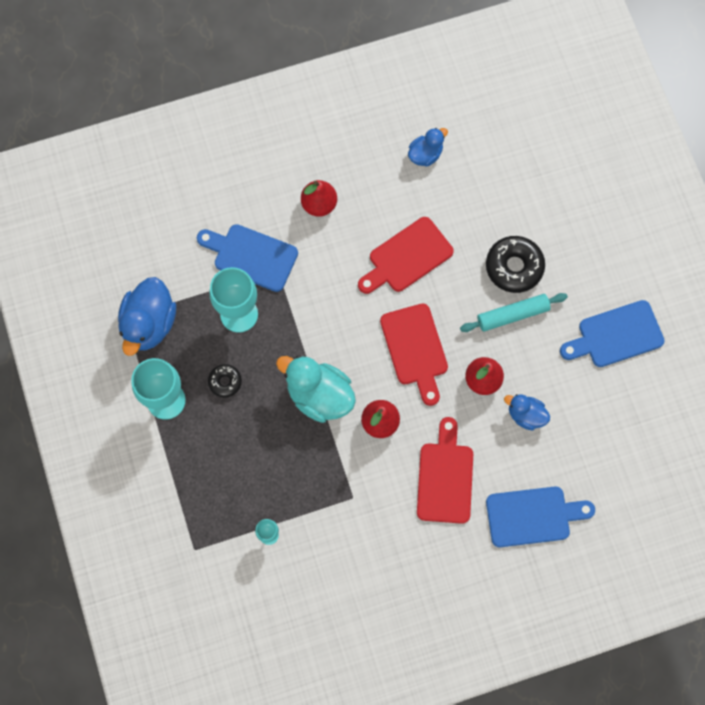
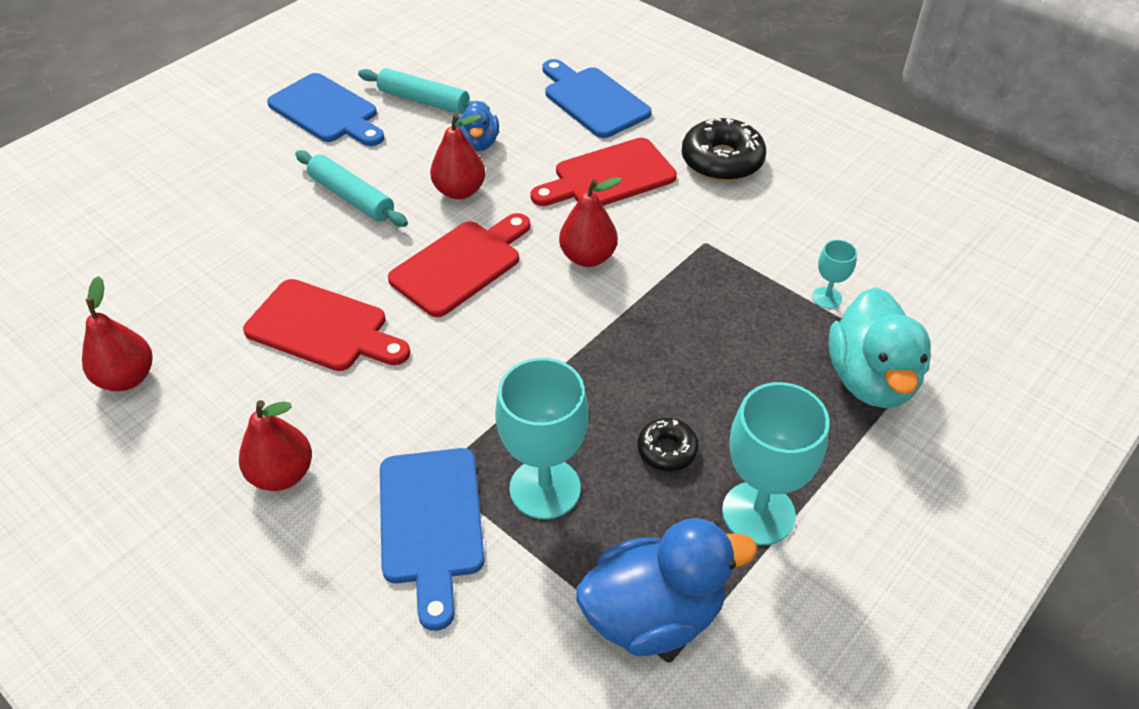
camera: 120 degrees left, 25 degrees down
turquoise duck [276,356,356,423] -> turquoise duck moved to [828,287,931,408]
blue duck [408,128,448,167] -> red pear [82,276,153,391]
black donut [486,236,545,293] -> black donut moved to [682,118,766,181]
none -> turquoise rolling pin [358,68,490,114]

